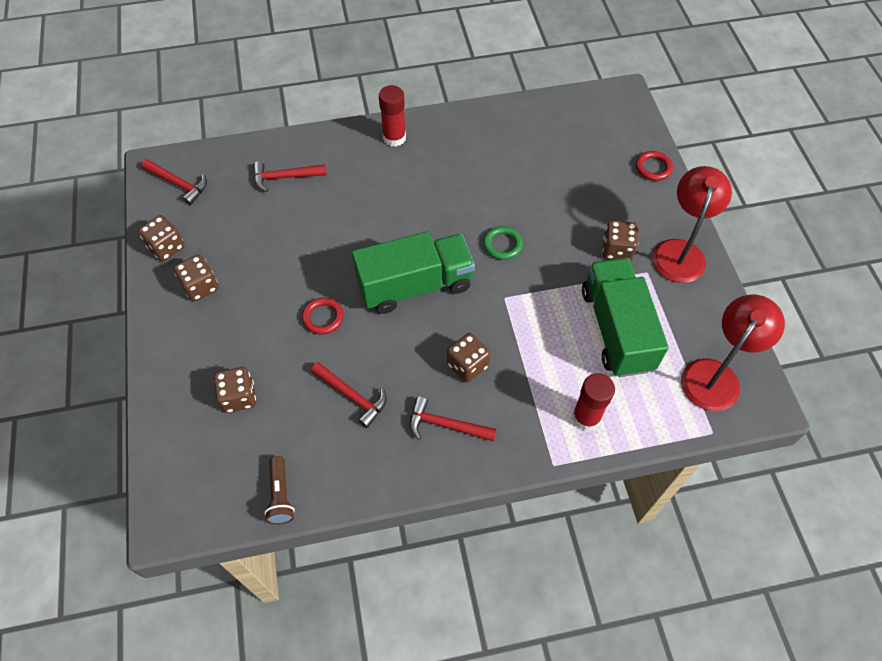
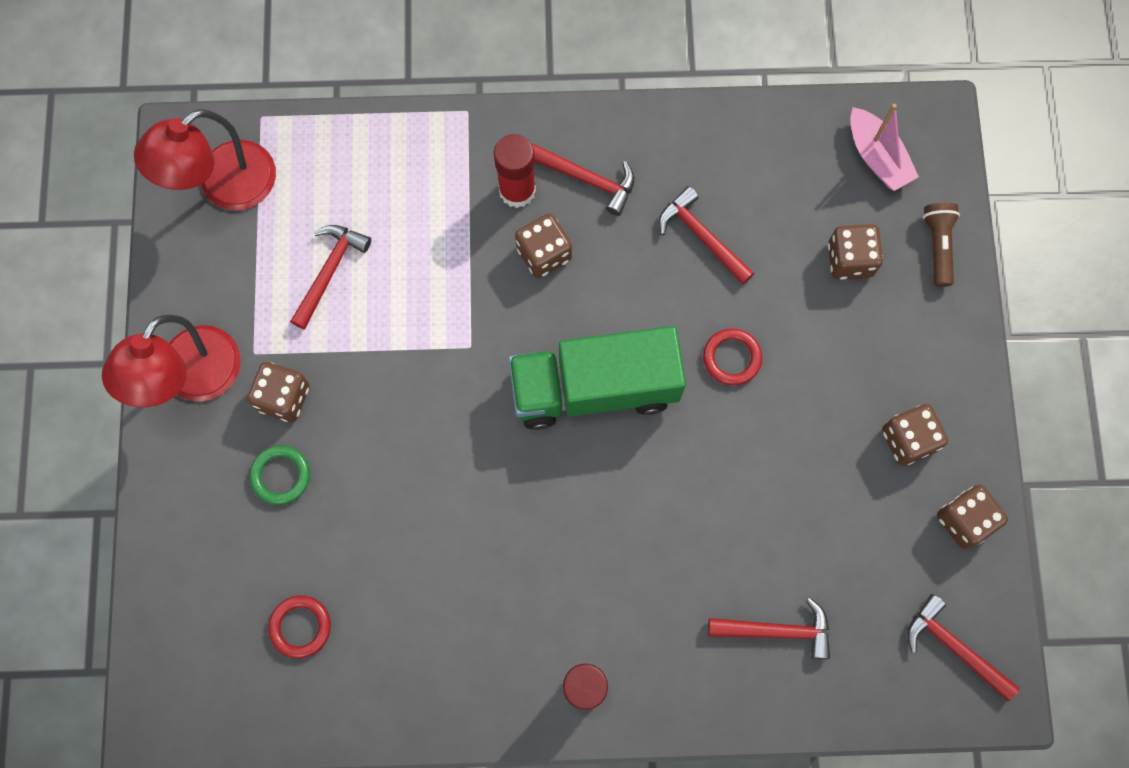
camera: 170 degrees left, 15 degrees up
brown flashlight [264,456,295,525] -> brown flashlight moved to [923,202,960,287]
green ring [483,226,523,260] -> green ring moved to [250,445,310,505]
red glue stick [572,373,615,431] -> red glue stick moved to [494,134,536,208]
green truck [582,258,668,377] -> red hammer [290,225,371,330]
red ring [636,151,673,181] -> red ring moved to [268,595,331,659]
none -> pink boat [850,104,919,191]

